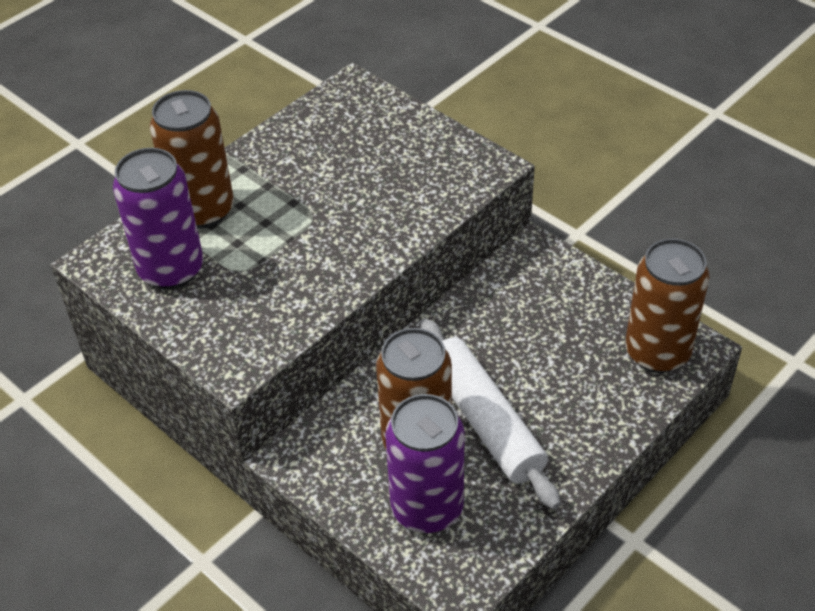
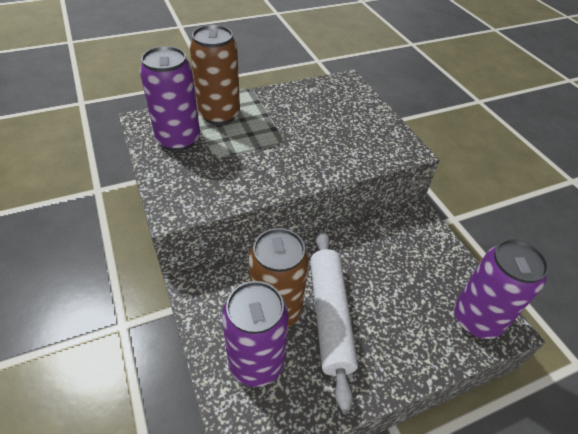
camera: 20 degrees right, 0 degrees up
brown can [625,238,710,373] -> purple can [454,239,549,339]

